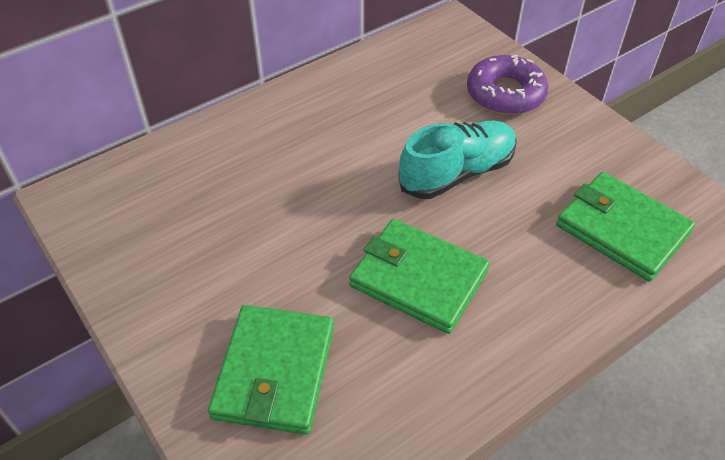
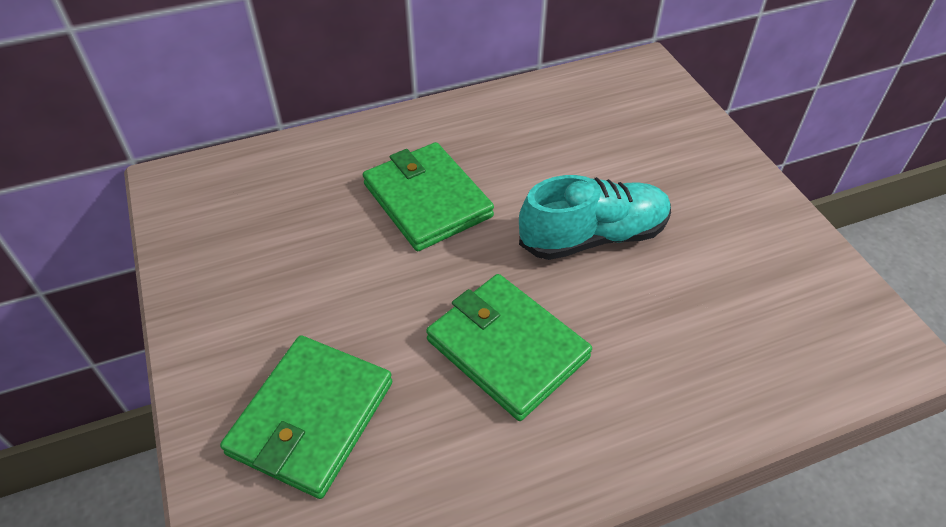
camera: 15 degrees right, 0 degrees up
purple donut [467,55,548,115] -> none
green wallet [556,172,695,281] -> green wallet moved to [363,142,494,251]

